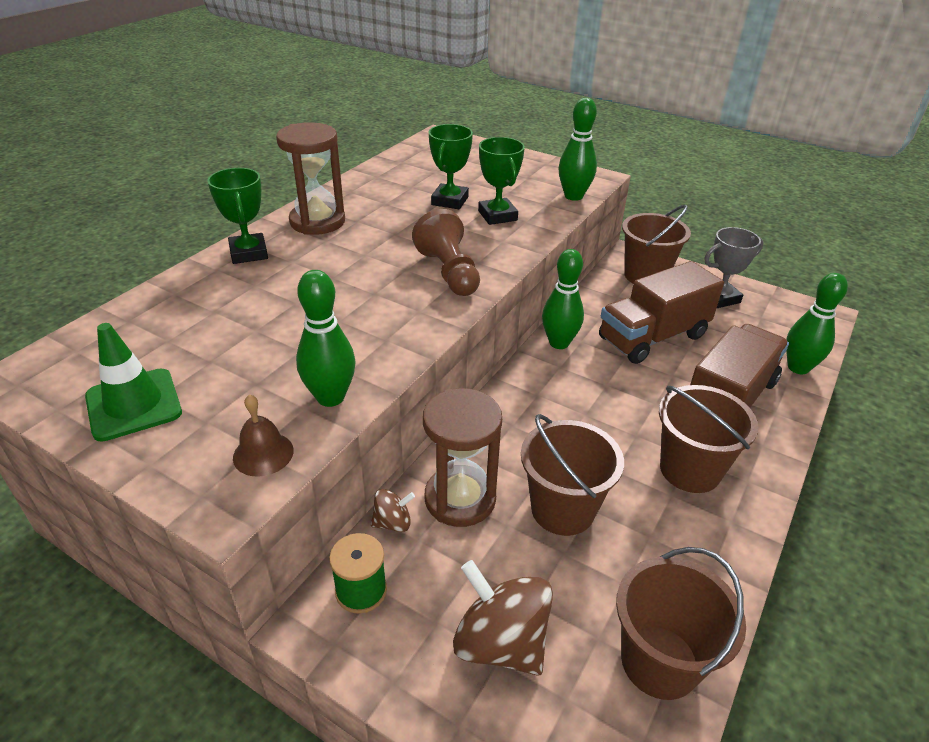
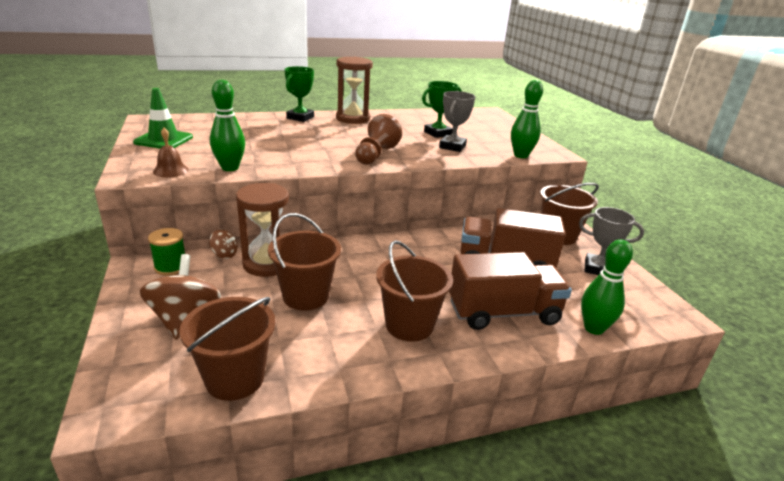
camera: 40 degrees right, 10 degrees down
green trophy [478,137,525,225] -> grey trophy [439,91,475,152]
green bowling pin [542,249,584,349] -> none

